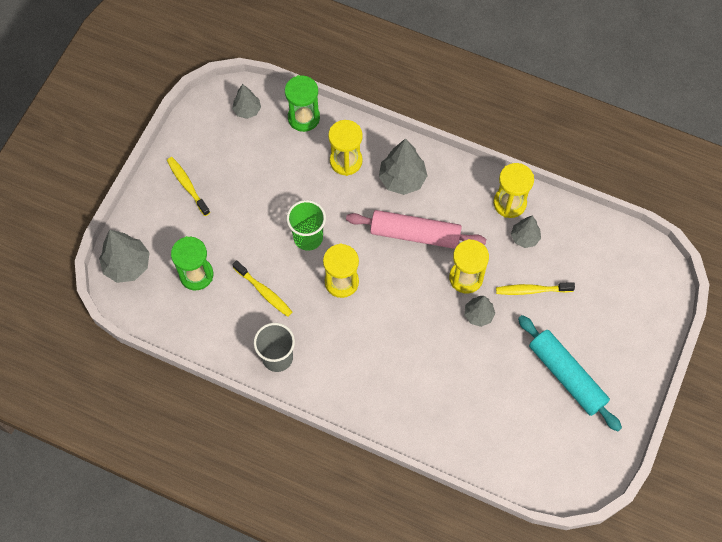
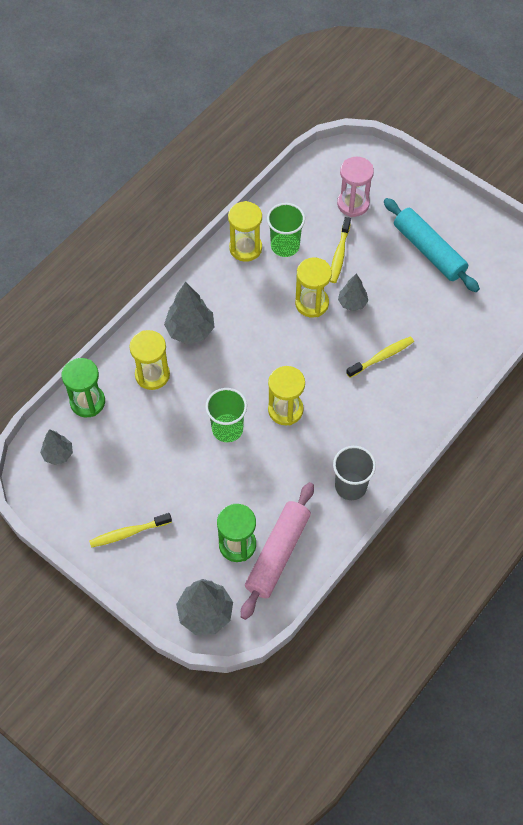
camera: 75 degrees left, 5 degrees down
yellow toothbrush [232,260,292,317] -> yellow toothbrush moved to [346,336,414,378]
pink rolling pin [346,210,486,249] -> pink rolling pin moved to [241,482,314,620]
grey tree [511,216,541,248] -> green cup [267,203,305,257]
turquoise rolling pin [518,315,622,432] -> turquoise rolling pin turned 75 degrees clockwise [384,198,480,292]
none -> pink hourglass [337,157,374,217]

